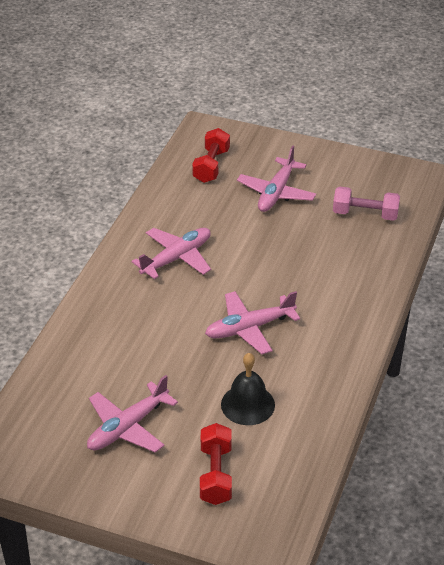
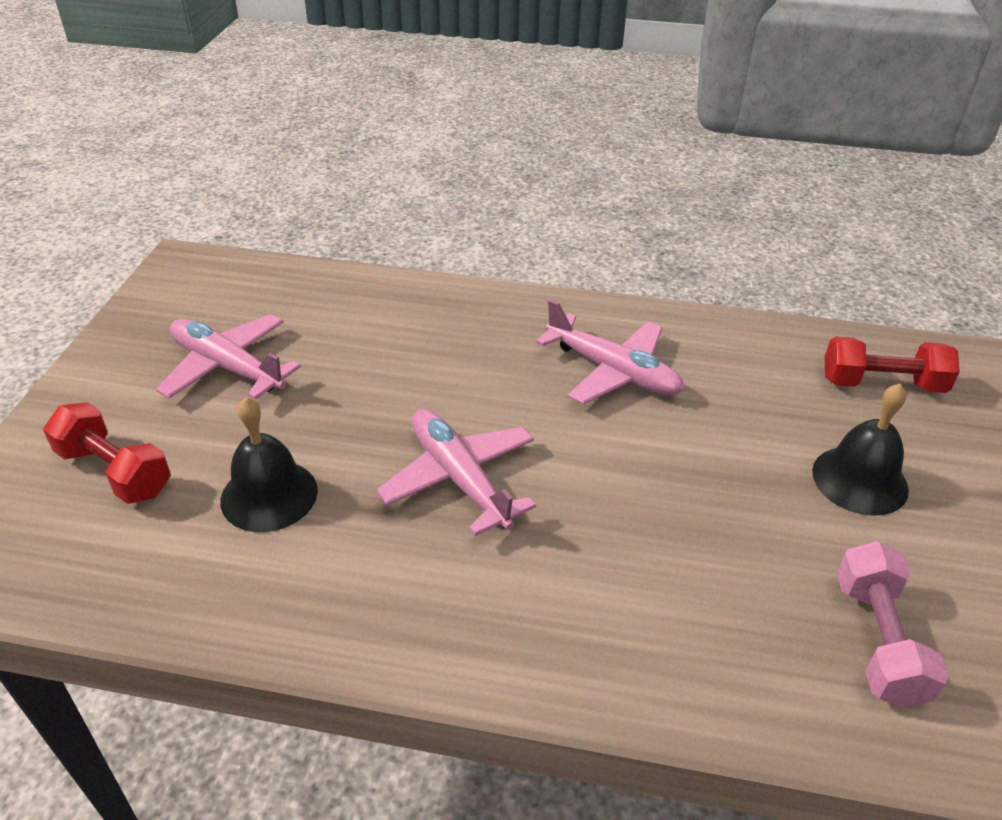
camera: 80 degrees right, 0 degrees up
red dumbbell [200,423,232,505] -> red dumbbell turned 45 degrees clockwise [43,402,171,504]
pink plane [237,145,316,212] -> black bell [812,384,909,516]

